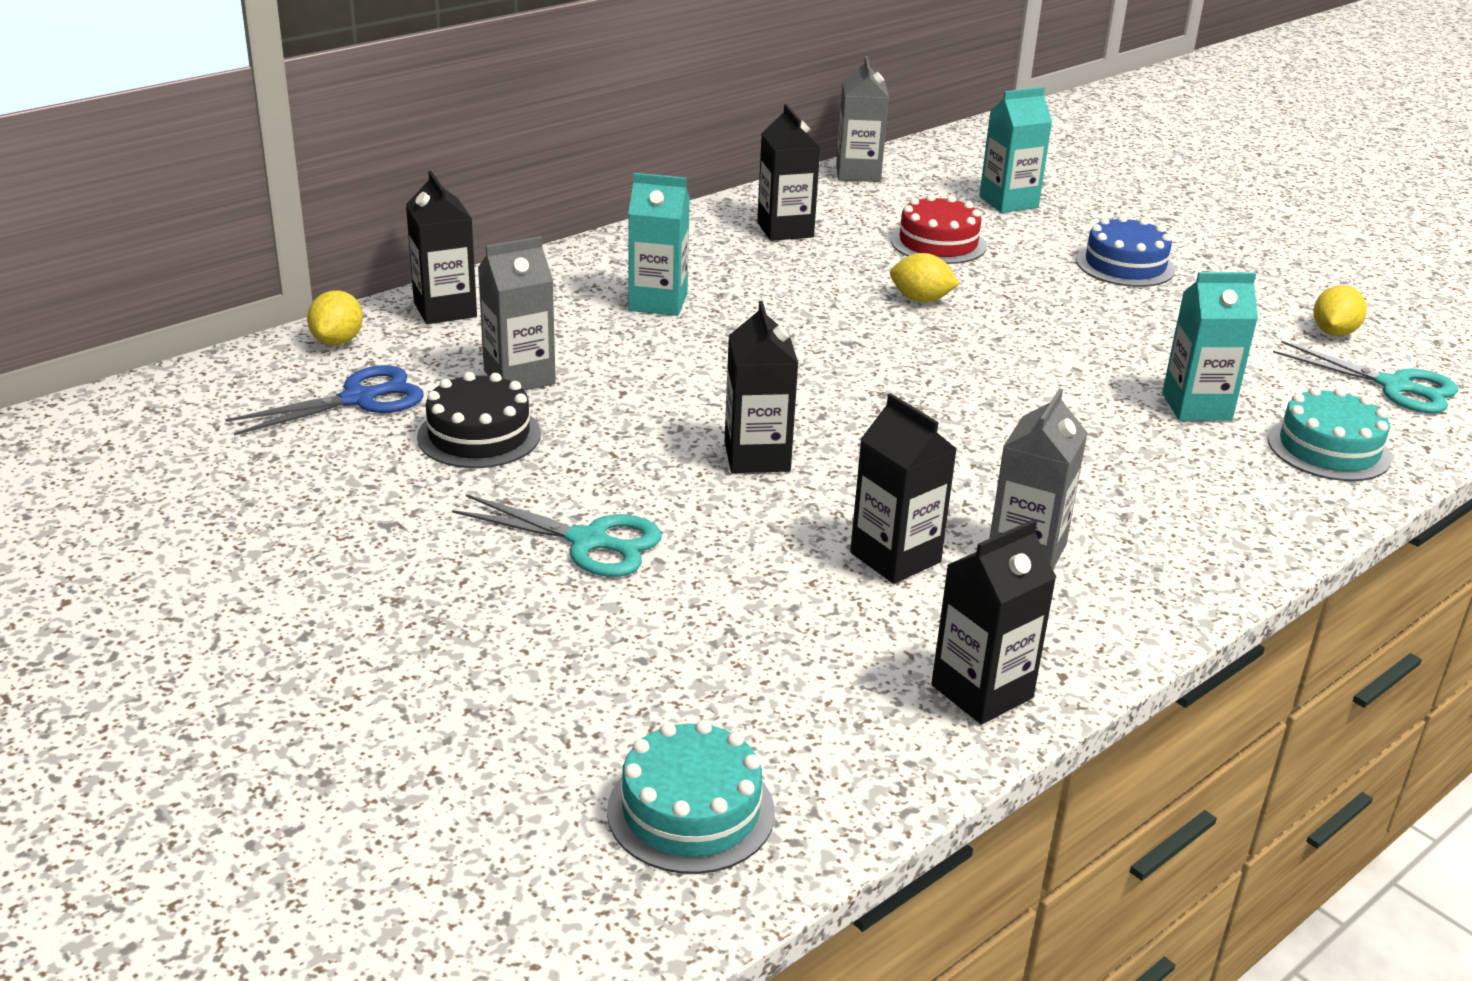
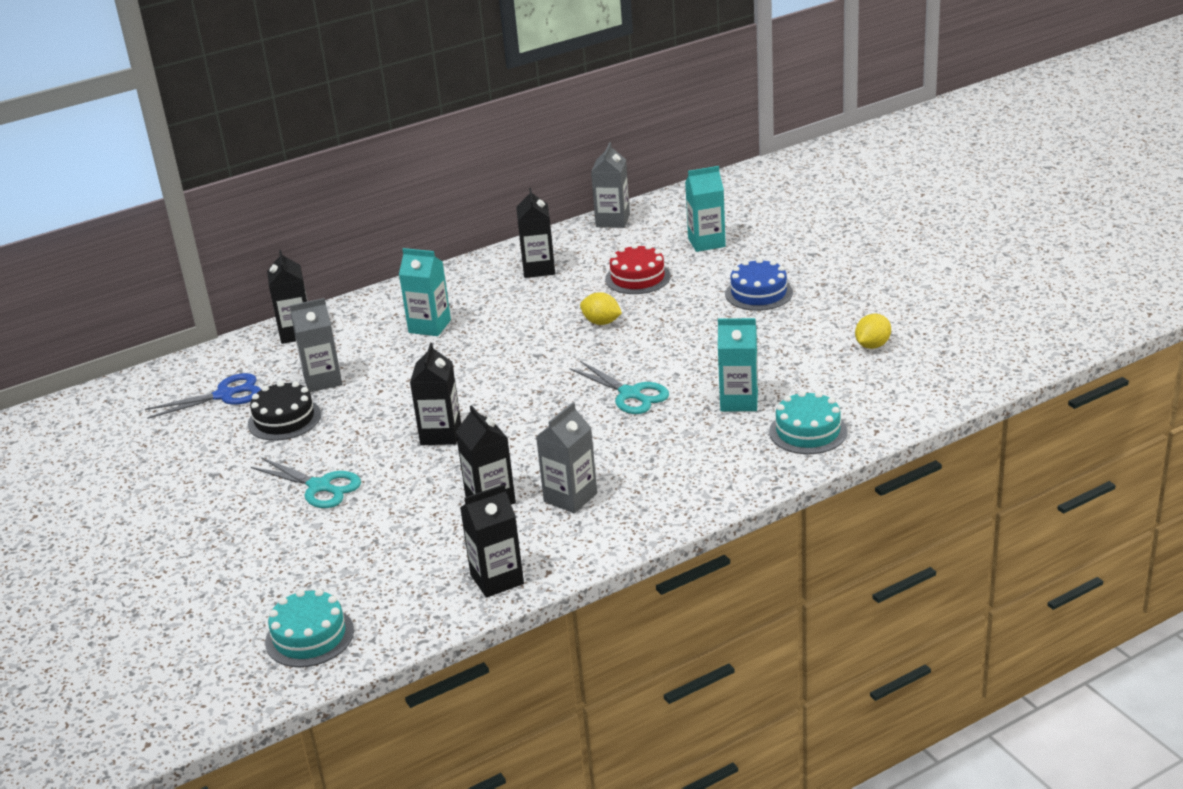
camera: 15 degrees right, 0 degrees up
yellow lemon [307,290,363,345] -> none
turquoise scissors [1273,341,1458,413] -> turquoise scissors moved to [569,361,669,414]

